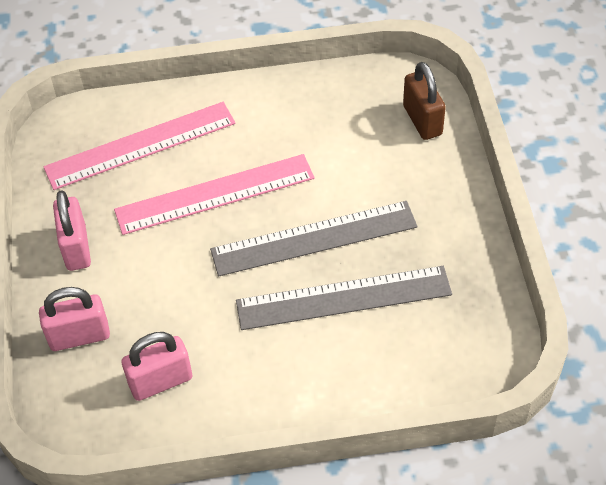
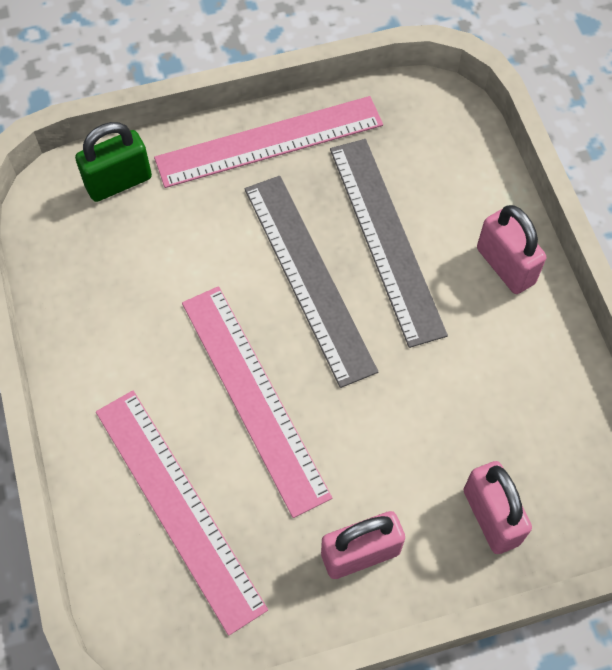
camera: 100 degrees left, 10 degrees up
pink padlock [121,332,192,401] -> pink padlock moved to [477,205,546,294]
brown padlock [403,62,446,140] -> green padlock [75,122,152,202]
none -> pink ruler [154,96,383,188]

